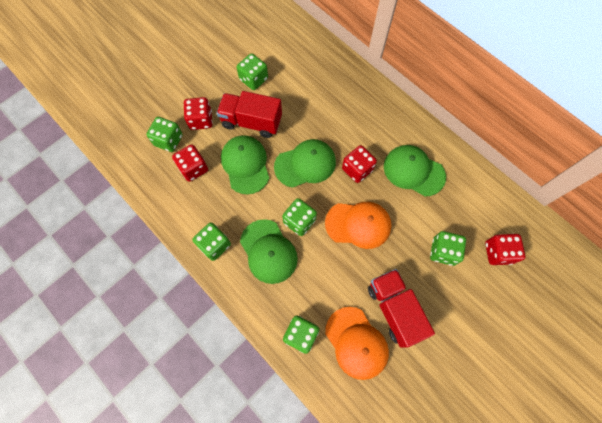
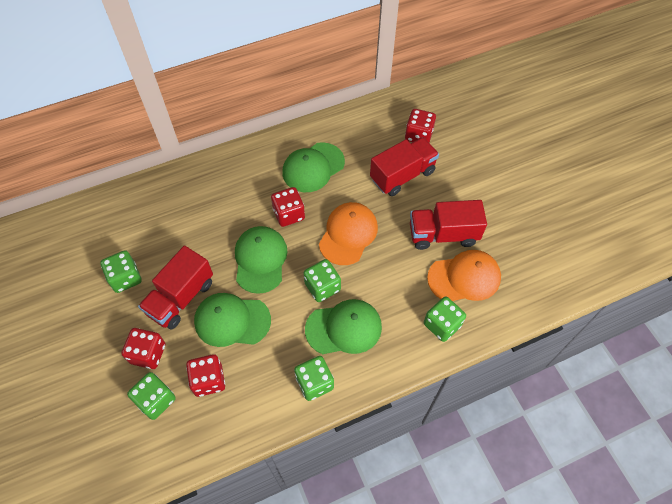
camera: 70 degrees left, 10 degrees down
green dice [430,231,466,266] -> red truck [370,137,439,196]

